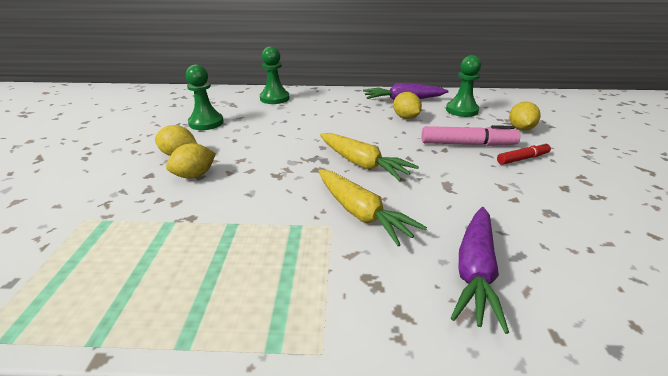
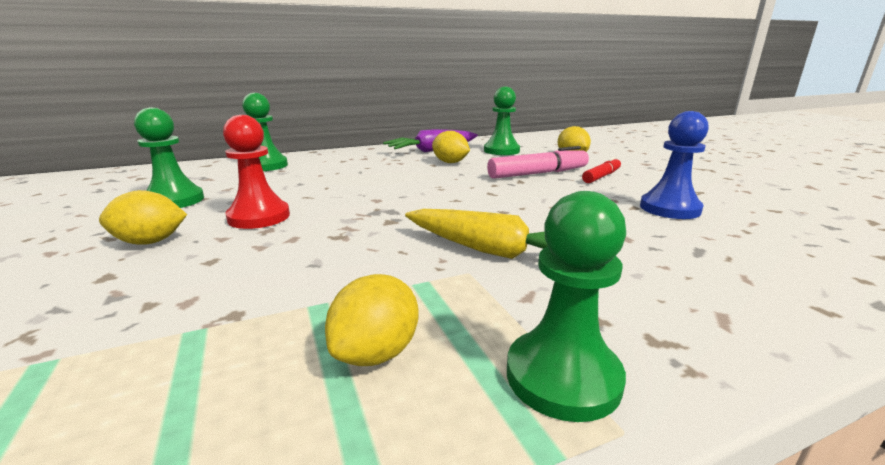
camera: 25 degrees left, 10 degrees down
yellow lemon [166,143,216,178] -> yellow lemon moved to [325,274,419,366]
yellow carrot [320,133,419,181] -> none
purple carrot [451,207,509,334] -> none
none -> red pawn [223,115,290,229]
none -> green pawn [507,191,626,422]
none -> blue pawn [640,111,709,219]

